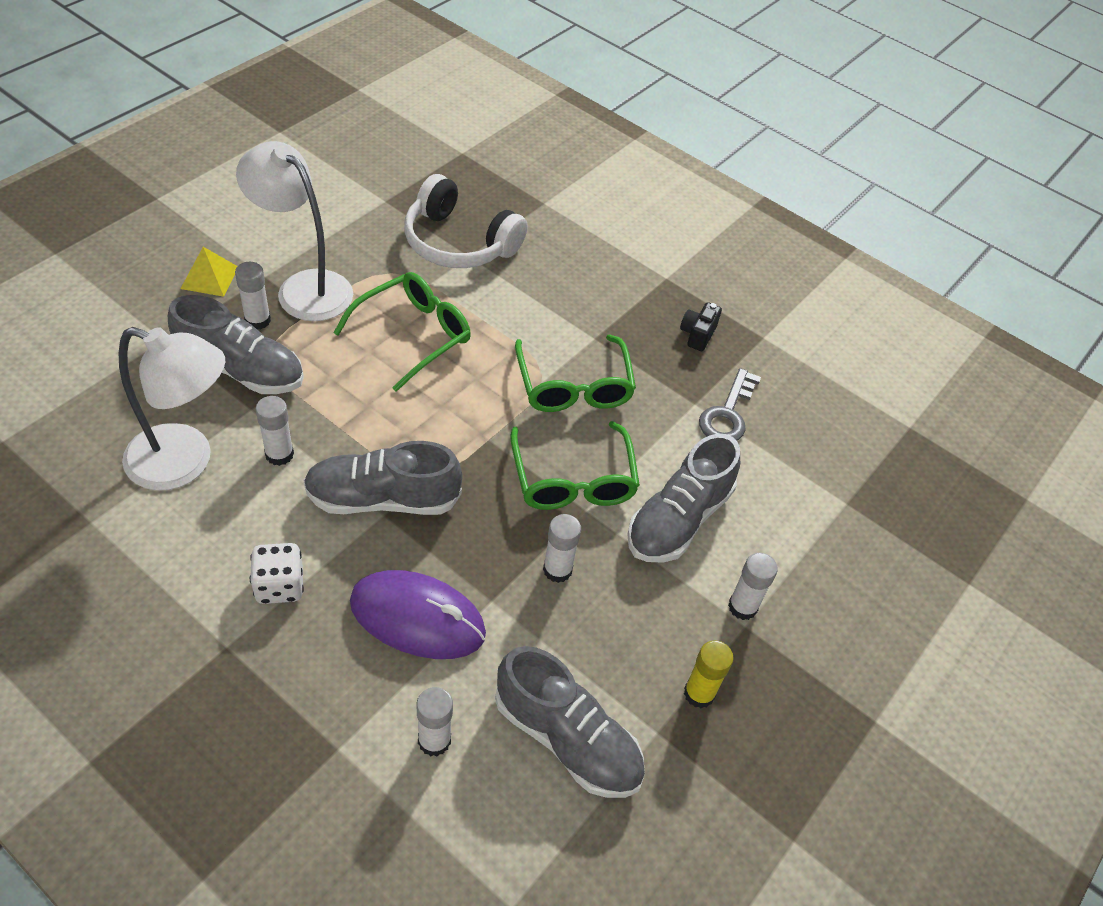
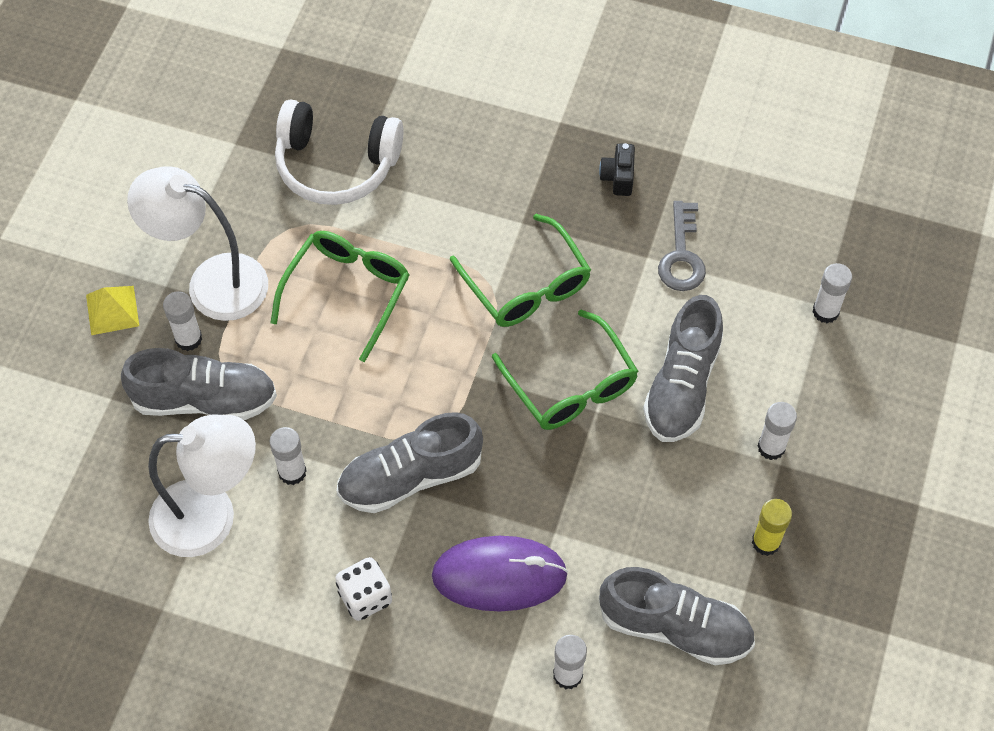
camera: 15 degrees left, 10 degrees up
white glue stick [543,514,581,583] -> white glue stick moved to [812,263,852,323]

